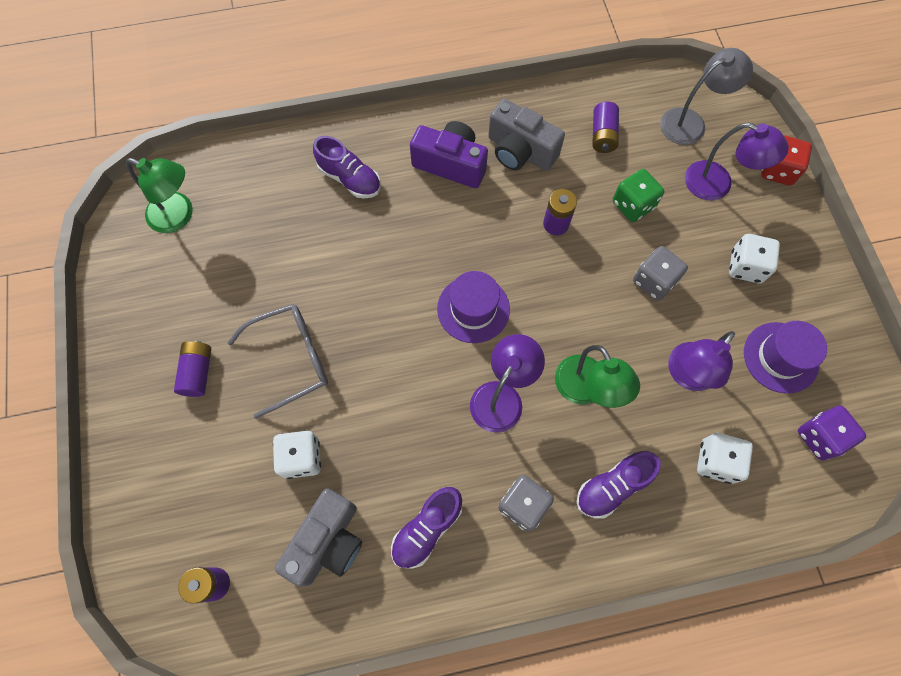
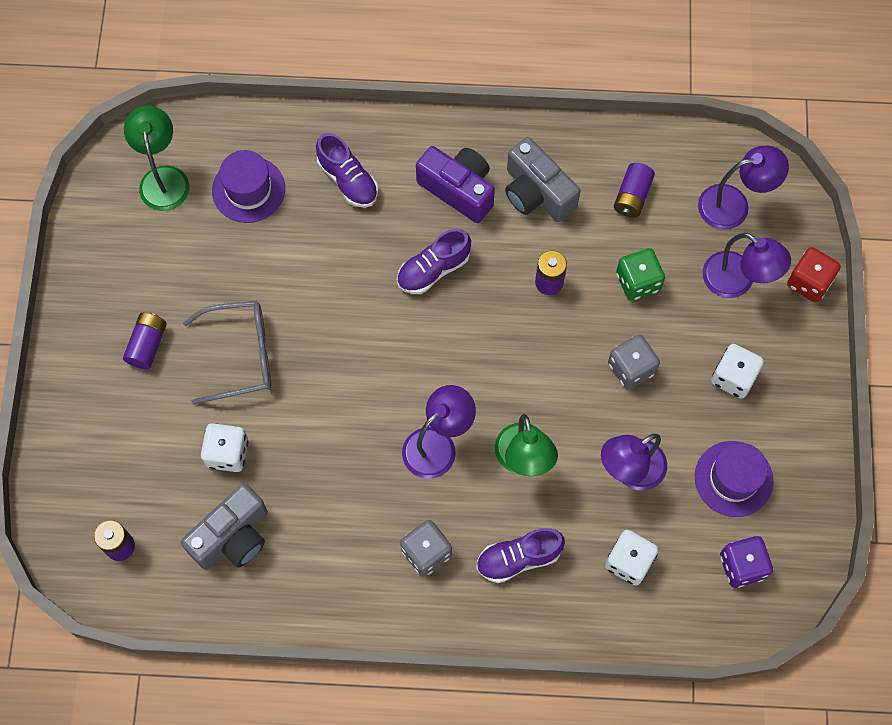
camera: 15 degrees right, 0 degrees up
green lamp [126,158,193,233] -> green lamp turned 135 degrees counterclockwise [124,105,190,211]
purple shoe [391,487,462,569] -> purple shoe moved to [397,229,471,294]
purple hat [437,271,510,343] -> purple hat moved to [212,150,285,223]
grey lamp [660,48,753,145] -> purple lamp [698,146,789,230]

